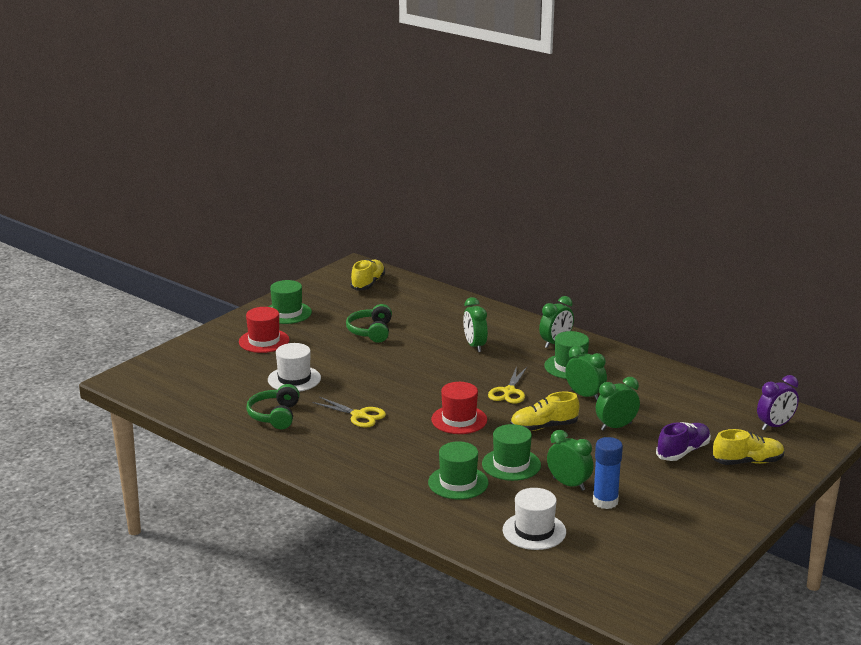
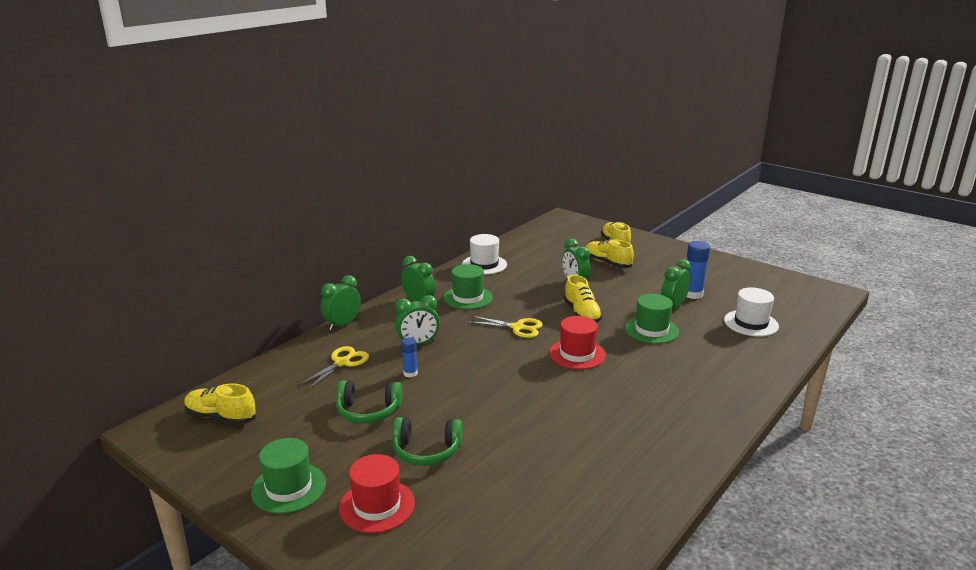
camera: 90 degrees left, 0 degrees up
green headphones [246,384,300,429] -> green headphones moved to [393,417,462,466]
white hat [268,343,321,392] -> white hat moved to [462,234,507,275]
yellow scissors [313,397,386,428] -> yellow scissors moved to [298,346,369,390]
green hat [428,441,488,499] -> none
green clock [565,346,607,401] -> green clock moved to [321,275,361,330]
purple shoe [656,422,711,461] -> yellow shoe [586,239,634,268]
purple clock [757,375,799,430] -> none
none -> blue glue stick [401,337,418,378]

